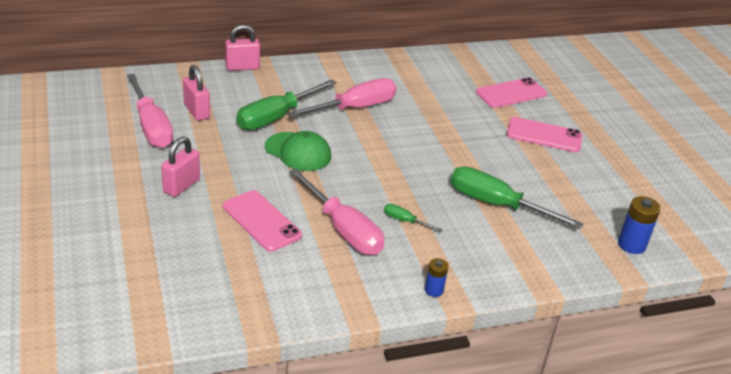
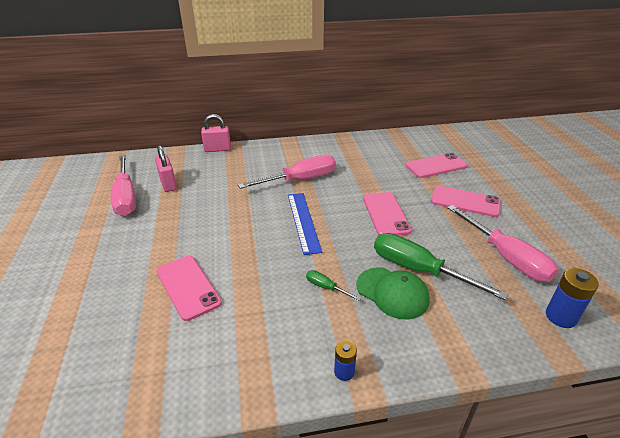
camera: 10 degrees right, 0 degrees up
pink padlock [161,137,200,197] -> none
green screwdriver [236,79,337,130] -> none
green cap [265,131,331,171] -> green cap moved to [356,267,430,319]
pink screwdriver [289,169,384,255] -> pink screwdriver moved to [447,205,559,282]
none -> blue ruler [288,193,322,255]
none -> pink phone [363,192,412,235]

